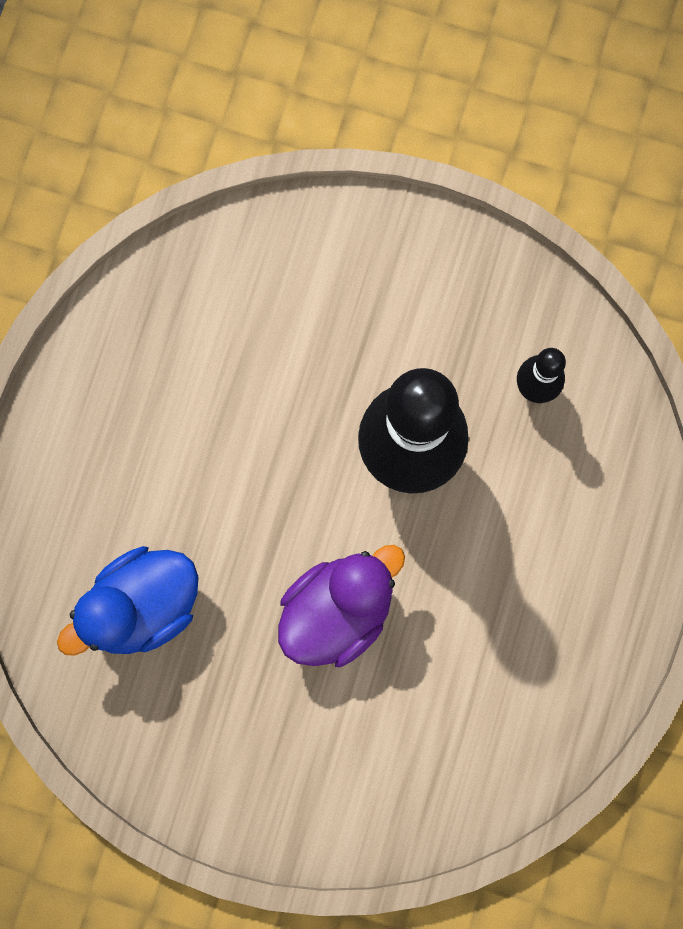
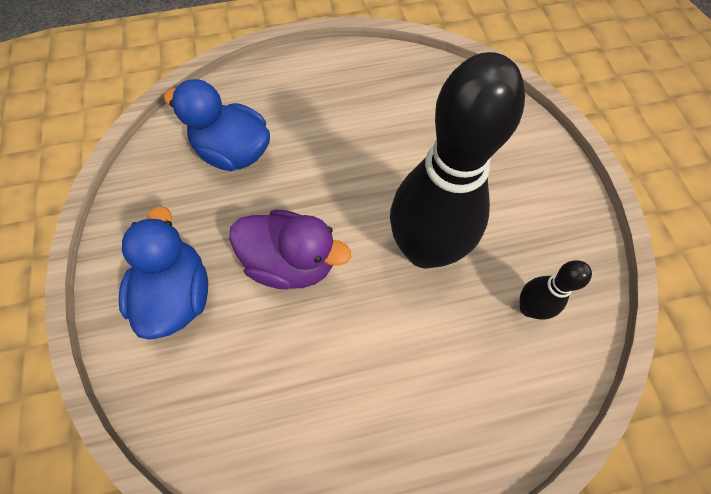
camera: 60 degrees right, 15 degrees down
none -> blue duck [119,206,208,339]

